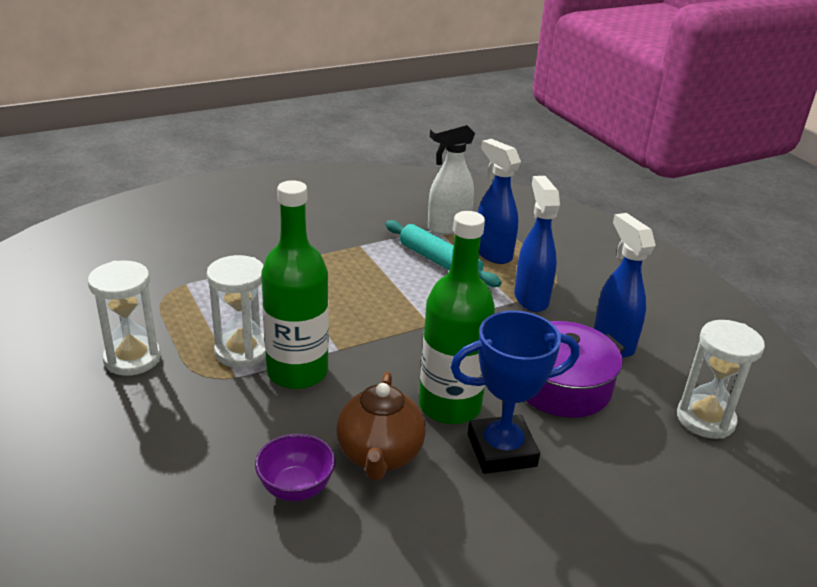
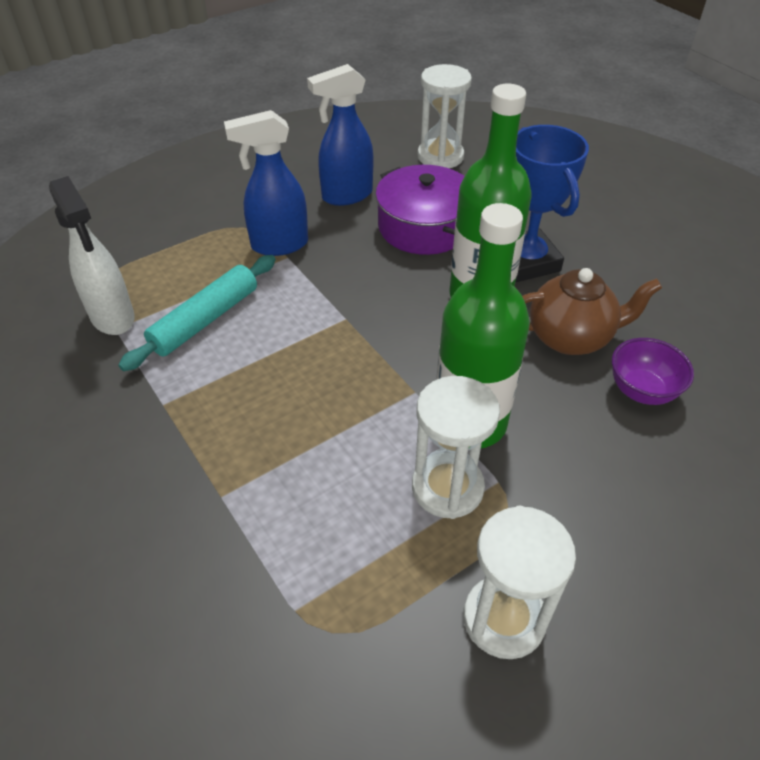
camera: 95 degrees left, 15 degrees up
blue spray bottle [478,139,521,264] -> none

